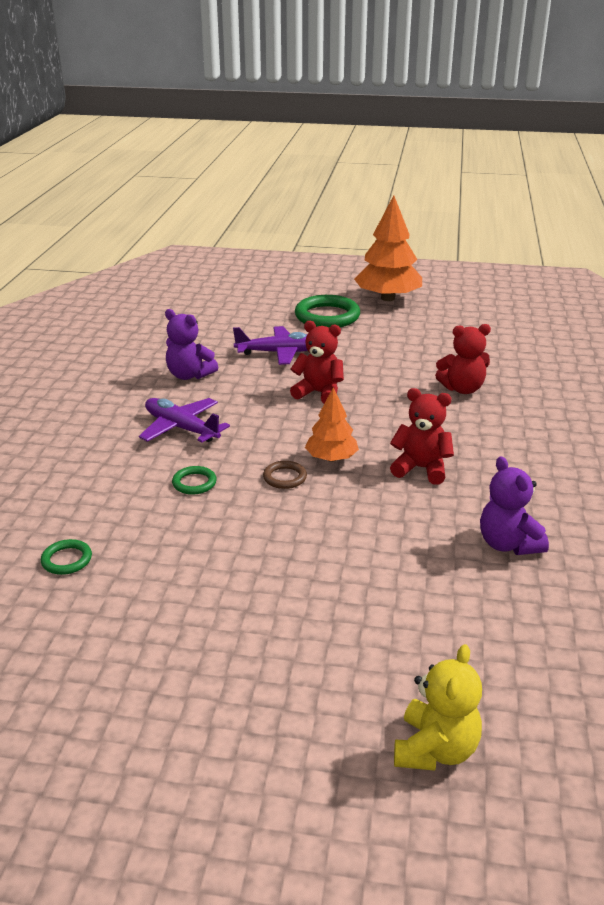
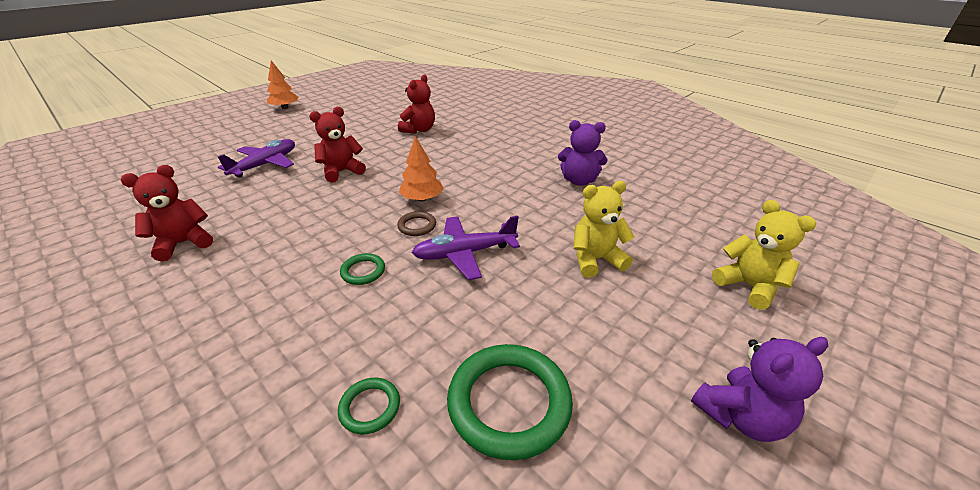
camera: 55 degrees left, 5 degrees up
purple plane [139,398,230,443] -> purple plane moved to [412,216,520,280]
purple teddy bear [165,309,218,380] -> purple teddy bear moved to [691,337,828,442]
green ring [295,295,360,327] -> green ring moved to [447,344,573,460]
orange tree [354,195,422,301] -> orange tree [267,60,299,109], size x0.56
red teddy bear [390,388,454,485] -> red teddy bear moved to [121,165,213,262]
none -> yellow teddy bear [573,181,635,278]

